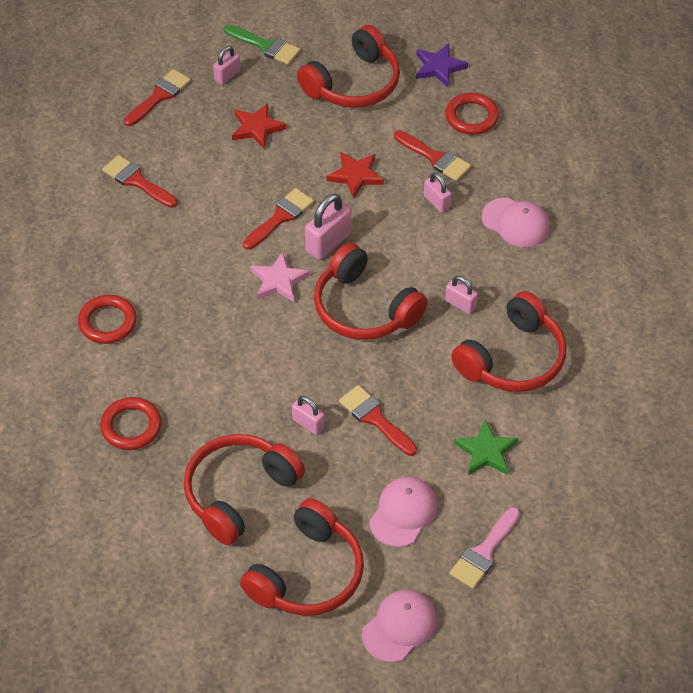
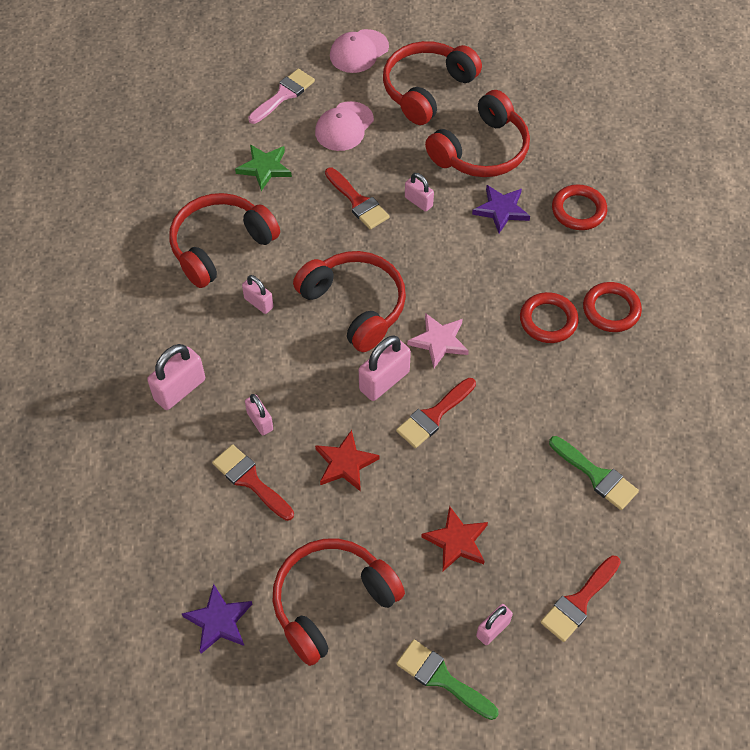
camera: 175 degrees left, 5 degrees up
red brush [102,155,177,208] -> green brush [549,436,639,510]
red ring [445,93,499,135] -> red ring moved to [520,292,579,343]
pink cap [482,198,550,247] -> pink padlock [147,344,205,410]
none -> purple star [472,185,530,233]

